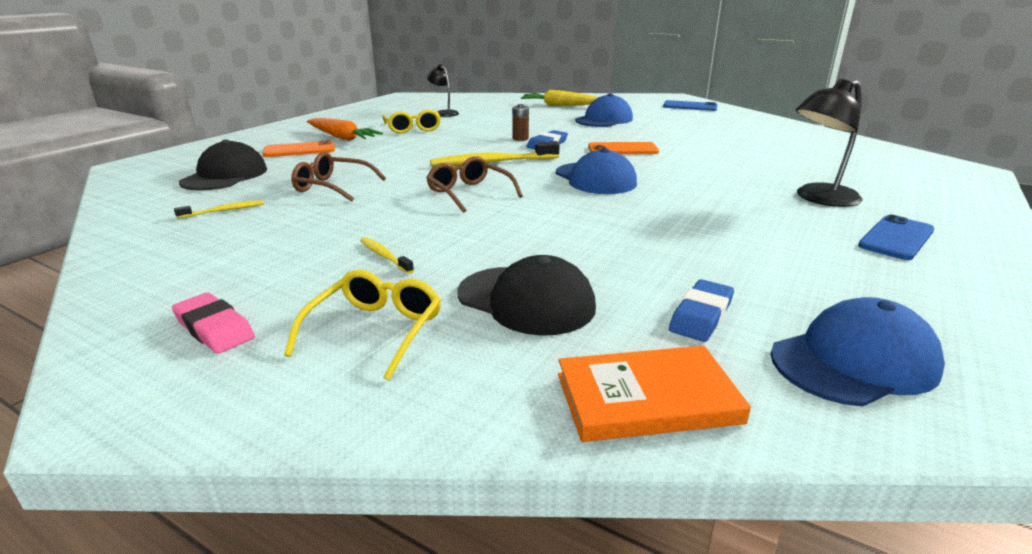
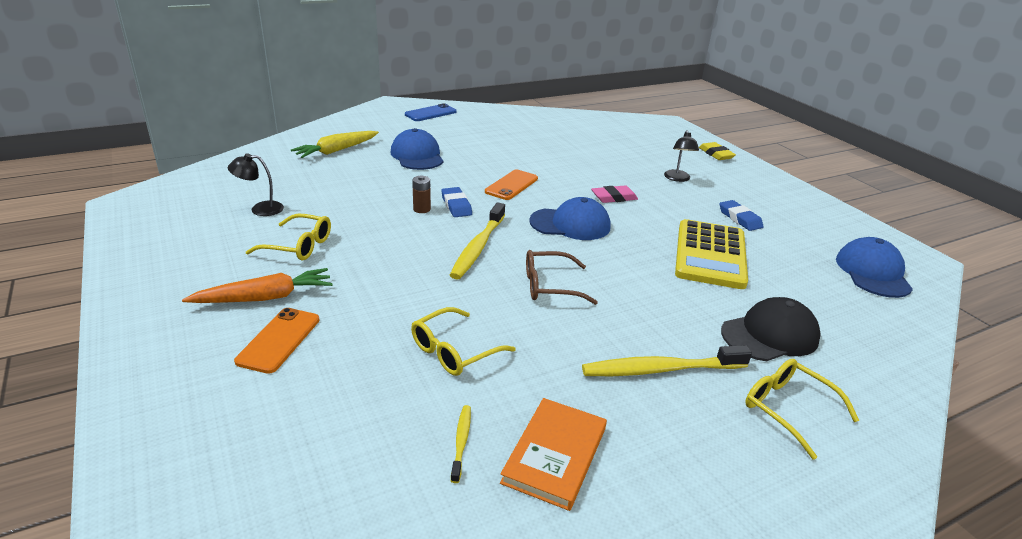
camera: 60 degrees left, 5 degrees up
pink eraser [172,292,255,354] -> pink eraser moved to [591,185,638,203]
black cap [179,139,267,191] -> none
brown glasses [291,152,386,202] -> yellow glasses [411,307,516,376]
yellow toothbrush [360,237,414,274] -> yellow toothbrush [582,345,752,376], size x2.03
orange book [558,346,751,442] -> orange book moved to [500,398,607,511]
blue eraser [669,279,734,342] -> blue eraser moved to [719,200,764,231]
black lamp [796,79,863,207] -> black lamp [664,130,699,182], size x0.63
blue phone [858,215,934,260] -> none
none -> yellow calculator [675,219,748,289]
none -> yellow eraser [699,142,736,160]

